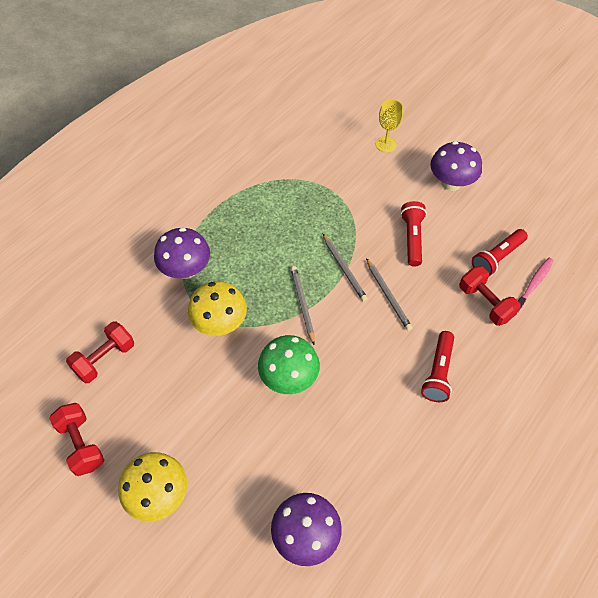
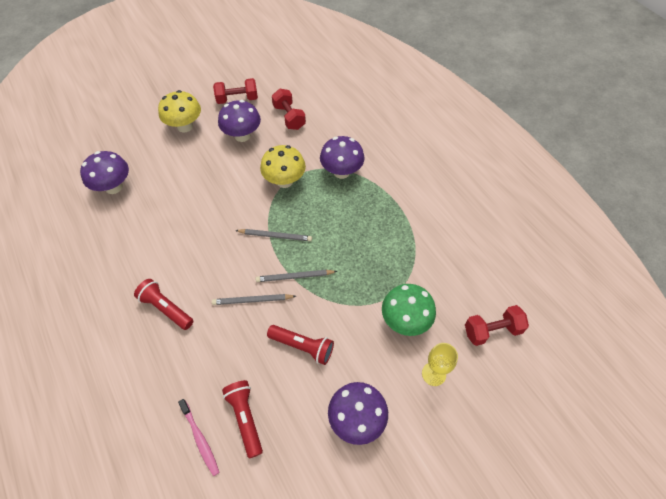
camera: 110 degrees right, 0 degrees up
green mushroom [258,335,320,394] -> green mushroom moved to [382,284,436,336]
red dumbbell [459,266,521,326] -> red dumbbell moved to [465,305,529,346]
none -> purple mushroom [218,100,261,142]

